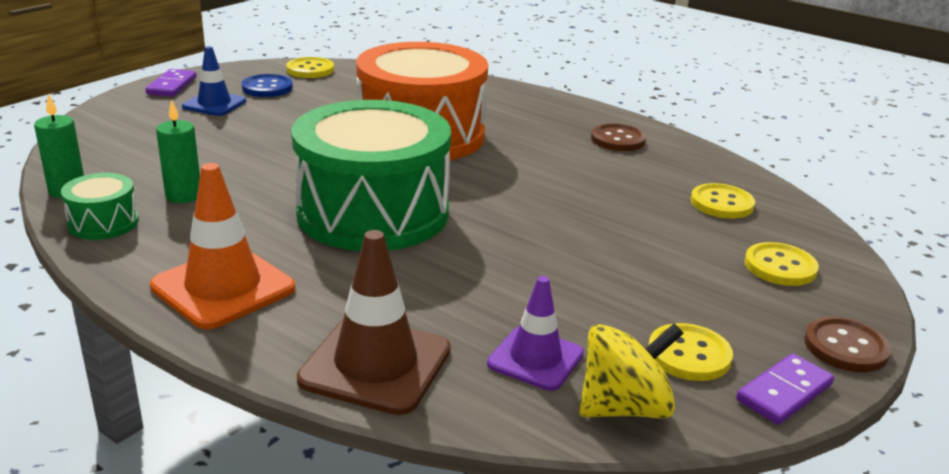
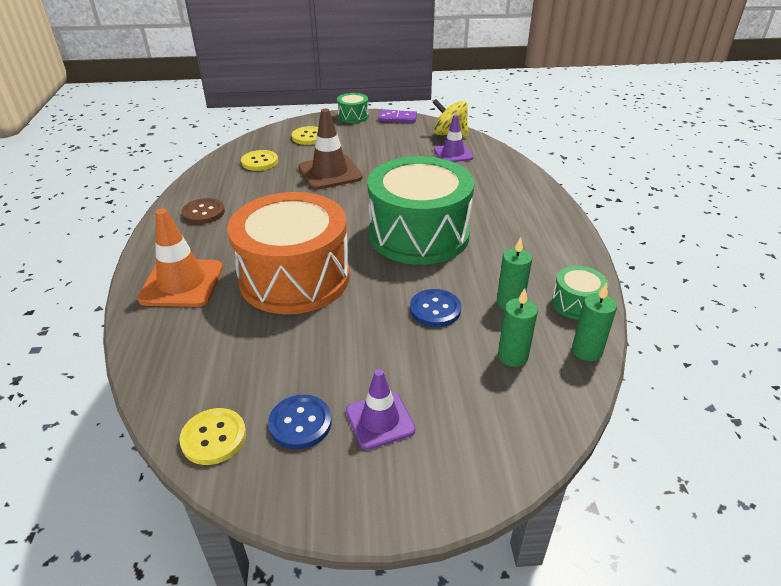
camera: 130 degrees left, 10 degrees up
purple domino [146,69,197,97] -> none
orange traffic cone [150,163,295,329] -> orange traffic cone moved to [137,209,223,307]
blue traffic cone [182,46,246,116] -> purple traffic cone [346,369,416,450]
brown traffic cone [297,230,451,415] -> brown traffic cone moved to [298,109,363,190]
yellow button [648,323,733,381] -> none
brown button [804,317,891,372] -> green drum [337,93,369,123]
none -> blue button [410,289,461,327]
none -> green candle [498,288,538,367]

